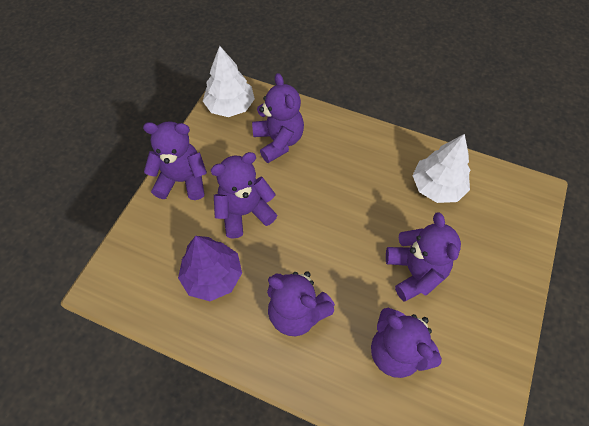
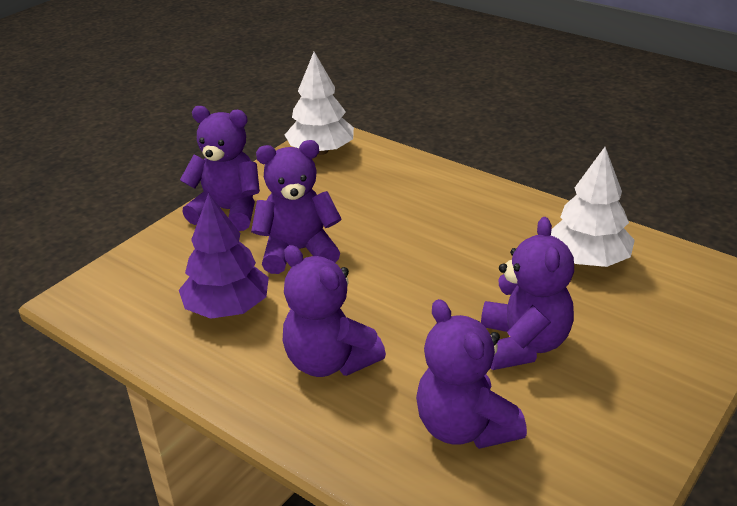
camera: 15 degrees right, 25 degrees down
purple teddy bear [252,73,304,163] -> none

